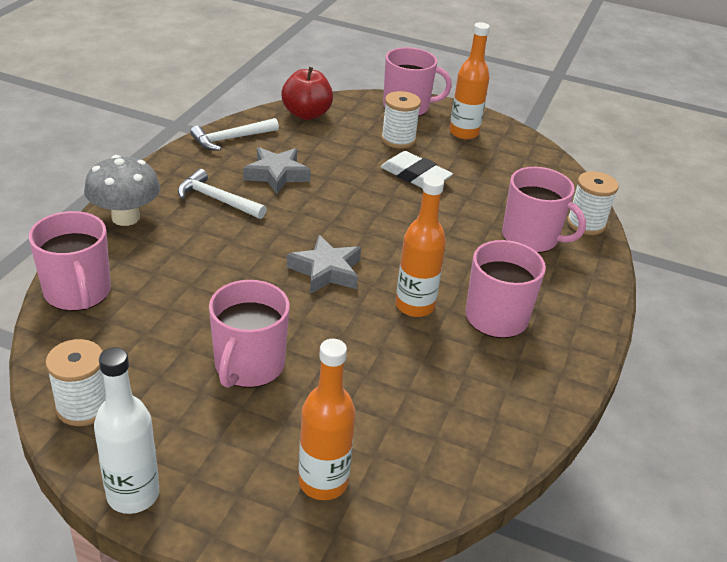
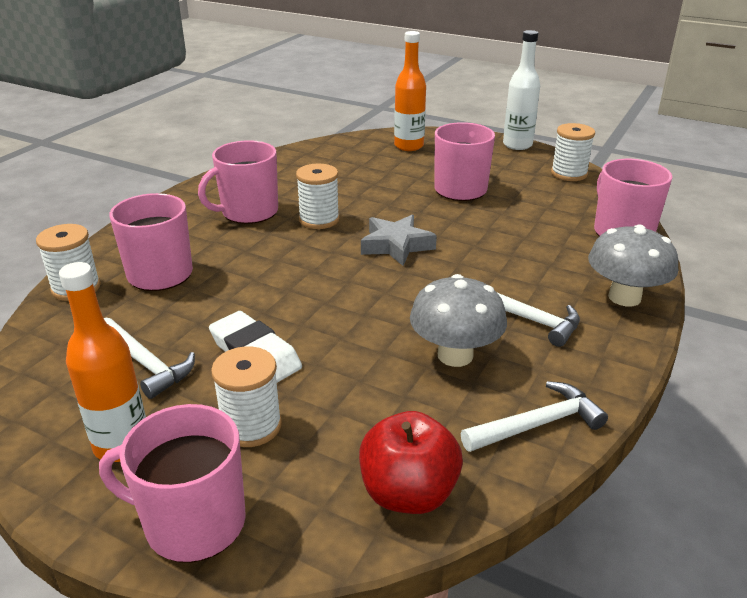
camera: 170 degrees left, 5 degrees down
grey star [243,147,311,194] -> grey mushroom [410,274,507,367]
orange bottle [396,175,446,317] -> white spool [296,164,340,229]
none -> white hammer [104,318,195,399]

